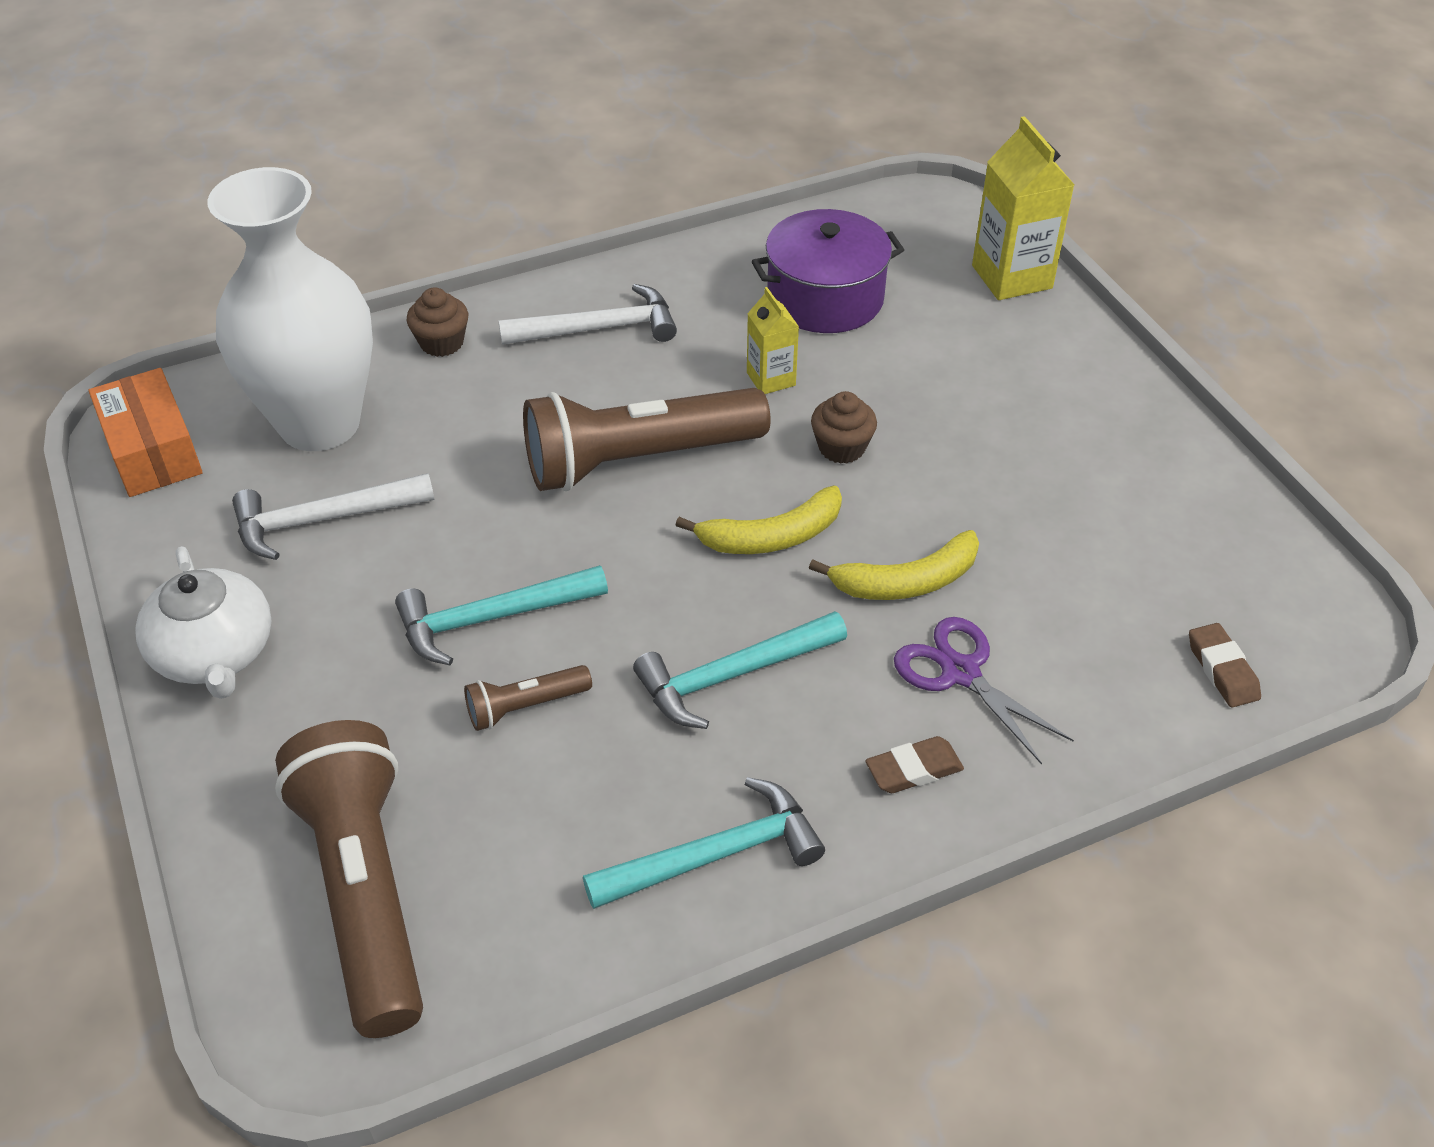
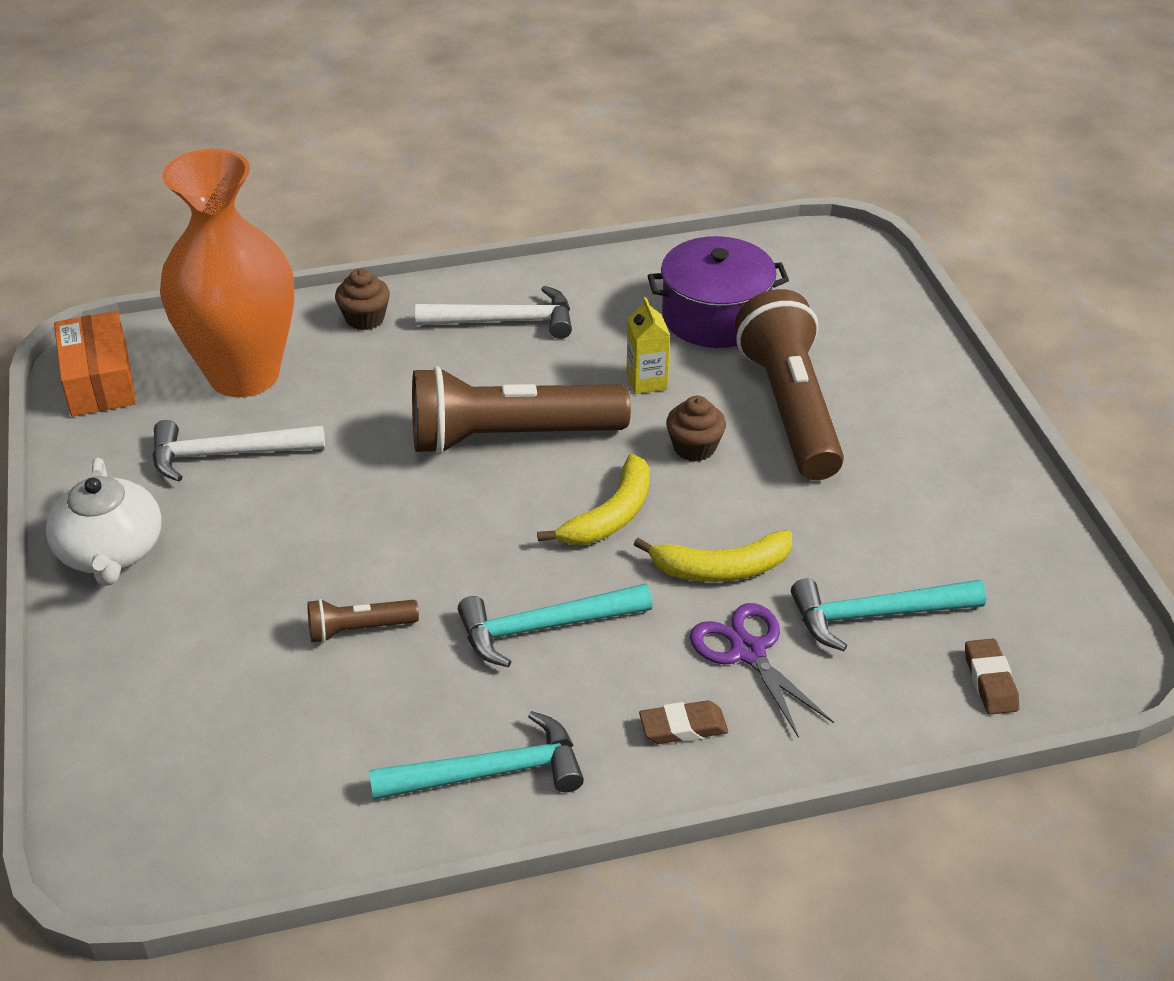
camera: 10 degrees right, 5 degrees down
white vase [208,167,373,451] -> orange vase [160,149,294,397]
brown flashlight [275,720,423,1038] -> brown flashlight moved to [735,289,844,480]
turquoise hammer [395,565,608,665] -> turquoise hammer moved to [791,578,986,651]
yellow banana [676,486,842,554] -> yellow banana turned 45 degrees counterclockwise [537,454,650,545]
yellow carton [972,116,1074,300] -> none

